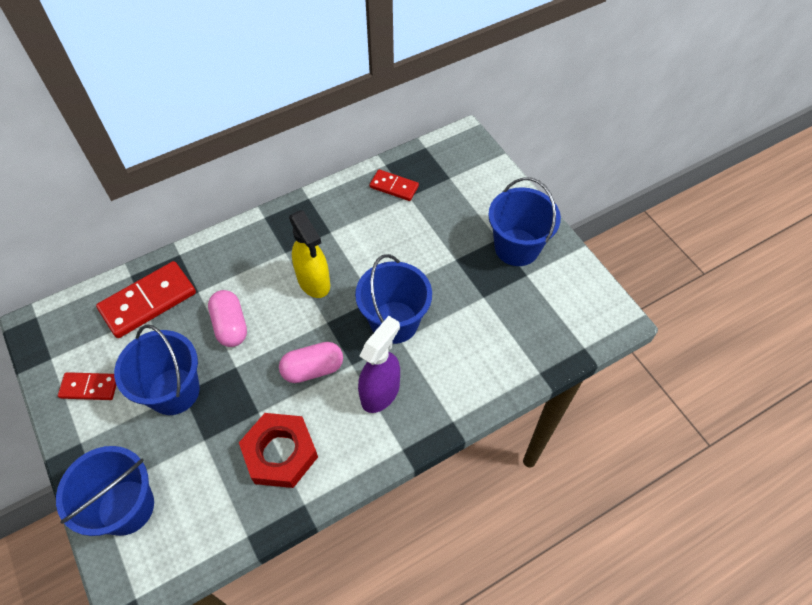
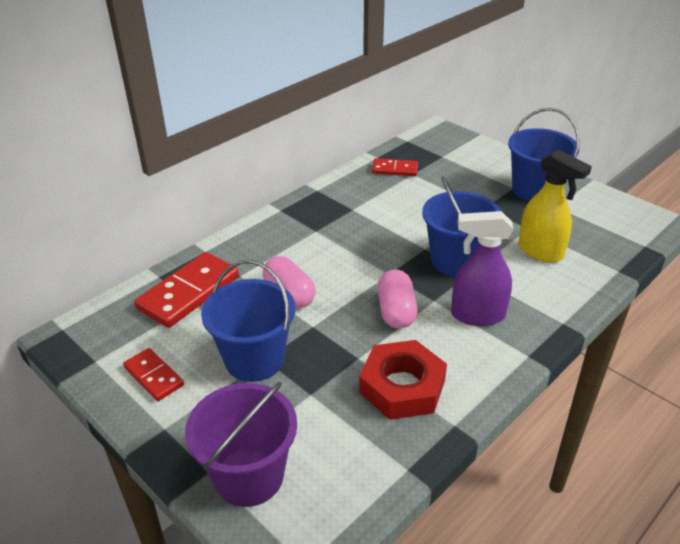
camera: 15 degrees left, 20 degrees down
blue bucket [56,446,154,536] -> purple bucket [185,382,297,507]
red domino [58,372,116,400] -> red domino turned 60 degrees clockwise [123,348,184,401]
pink capsule [279,342,343,383] -> pink capsule turned 60 degrees counterclockwise [378,269,417,328]
yellow spray bottle [289,210,330,298] -> yellow spray bottle moved to [518,150,592,263]
purple spray bottle [358,316,400,413] -> purple spray bottle turned 105 degrees counterclockwise [451,211,514,326]

